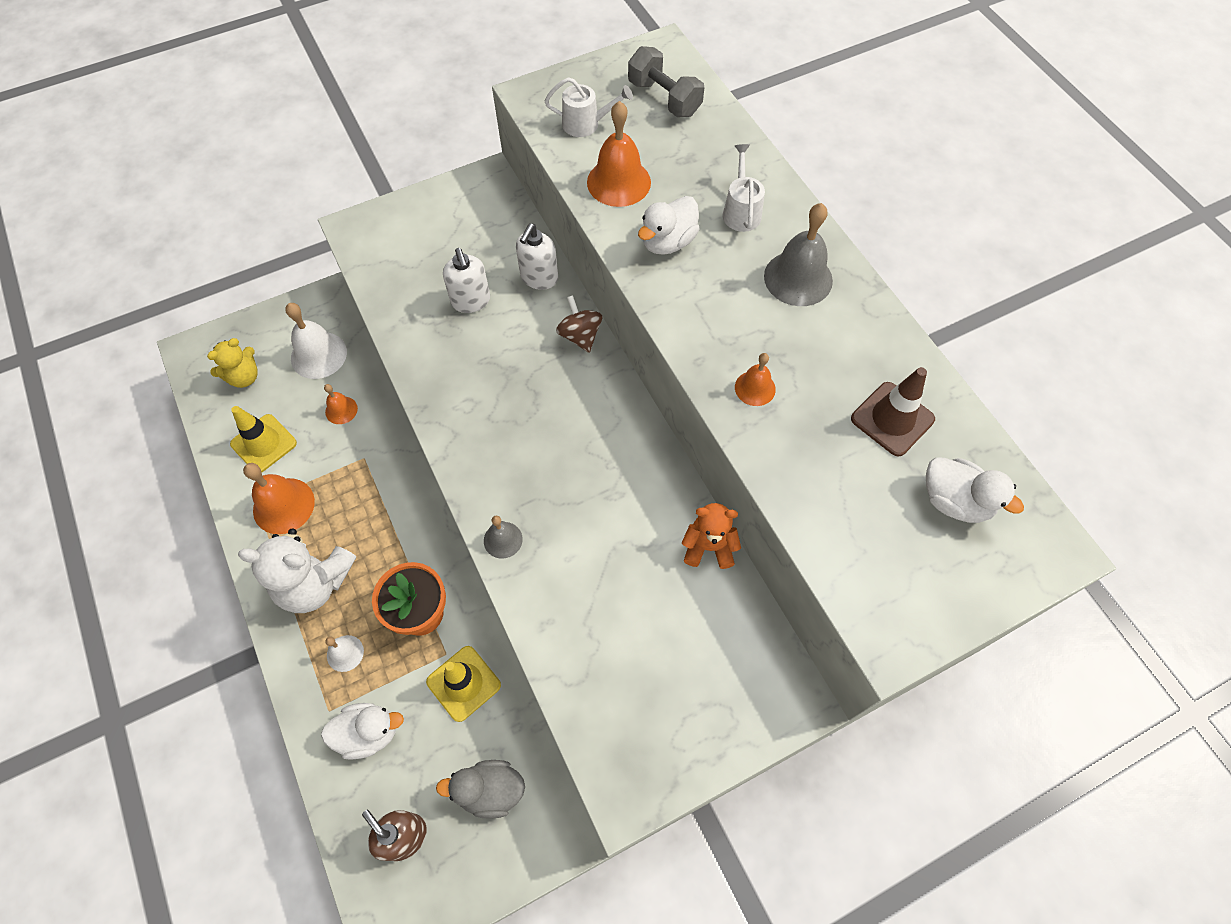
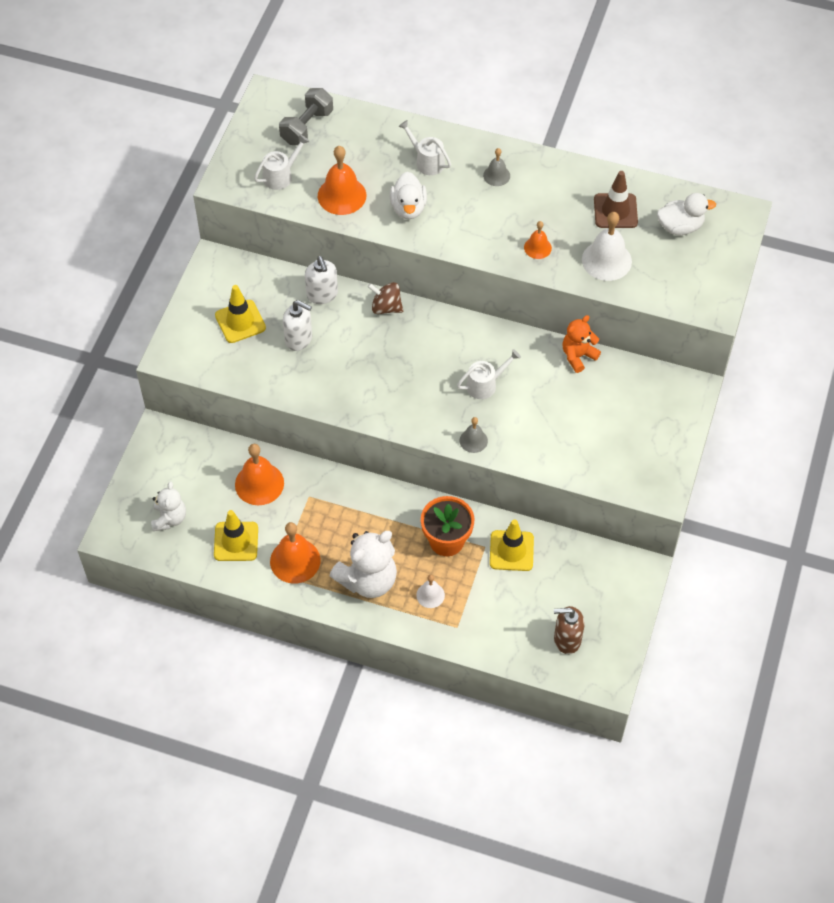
camera: 45 degrees left, 5 degrees down
yellow teddy bear [207,338,258,388] -> white teddy bear [151,481,186,531]
white bell [285,303,347,379] -> white bell moved to [582,212,632,281]
white duck [321,703,404,760] -> none
orange bell [324,384,358,424] -> orange bell [235,444,284,505], size x1.80
grey duck [436,760,525,819] -> none
grey dumbbell [628,46,704,117] -> grey dumbbell turned 60 degrees counterclockwise [279,88,333,145]
grey bell [764,203,833,306] -> grey bell [483,148,510,186], size x0.56
none -> yellow traffic cone [215,285,266,343]
none -> white watering can [457,349,521,399]

